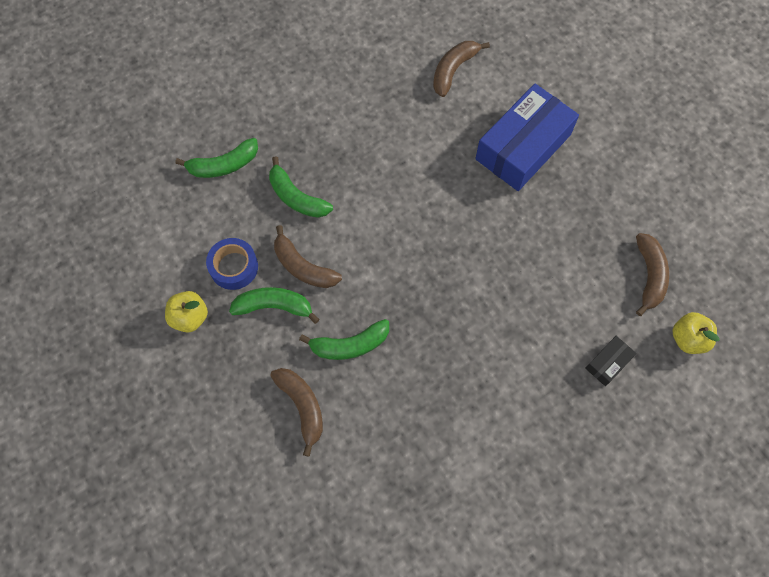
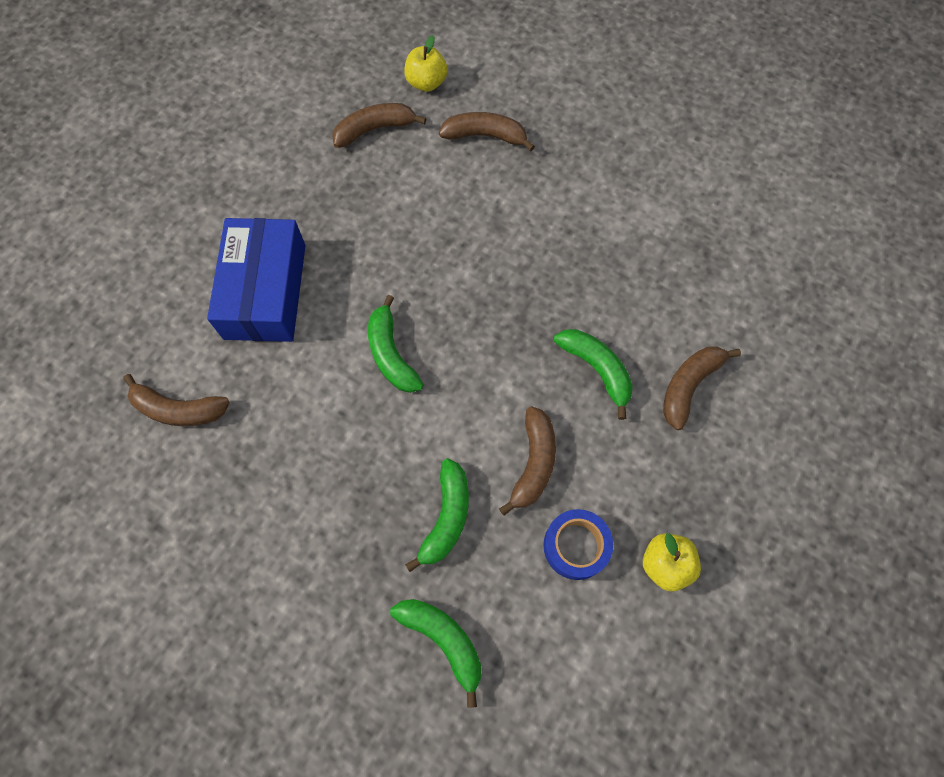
camera: 115 degrees left, 0 degrees up
green banana [229,287,319,324] -> green banana moved to [368,295,424,393]
blue box [475,84,579,191] -> blue box turned 75 degrees clockwise [207,218,306,342]
black box [585,336,637,386] -> brown banana [439,112,535,151]

